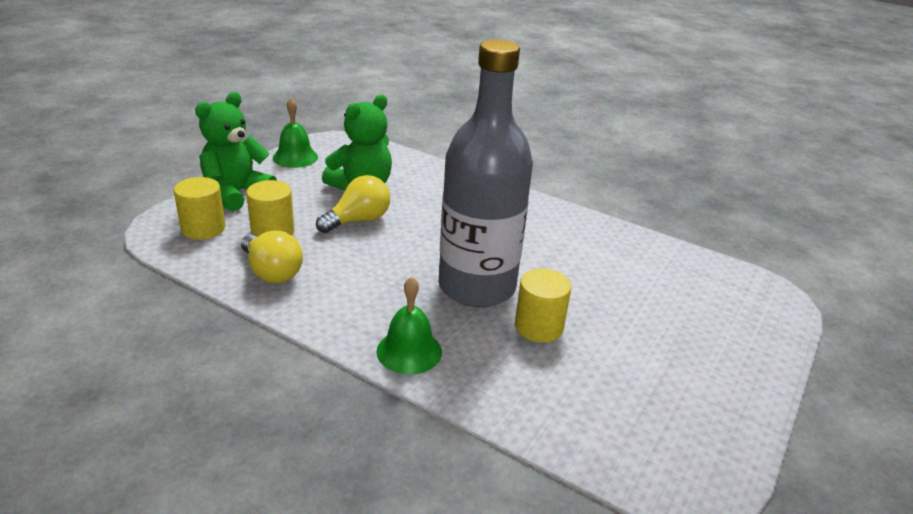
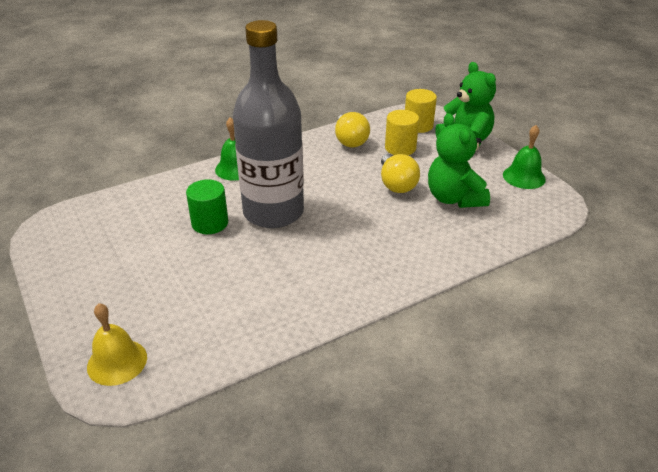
camera: 120 degrees right, 5 degrees up
yellow light bulb [241,231,303,283] -> yellow light bulb turned 90 degrees counterclockwise [335,112,370,147]
yellow cylinder [515,269,571,343] -> green cylinder [186,180,228,234]
none -> yellow bell [87,303,147,386]

